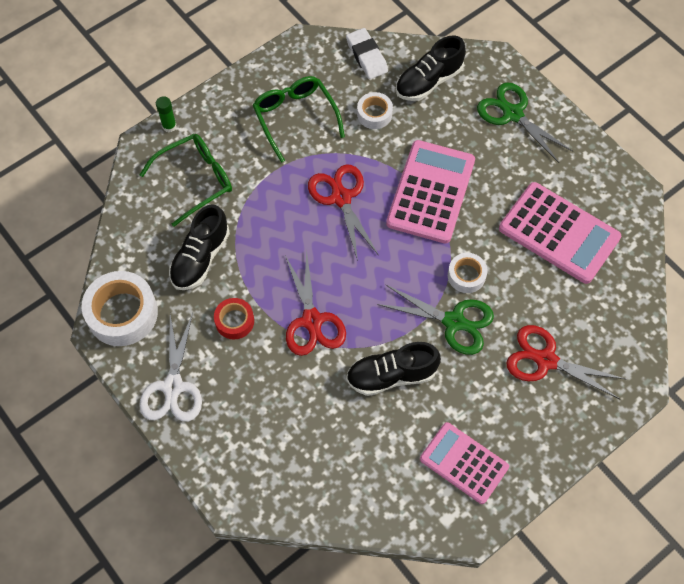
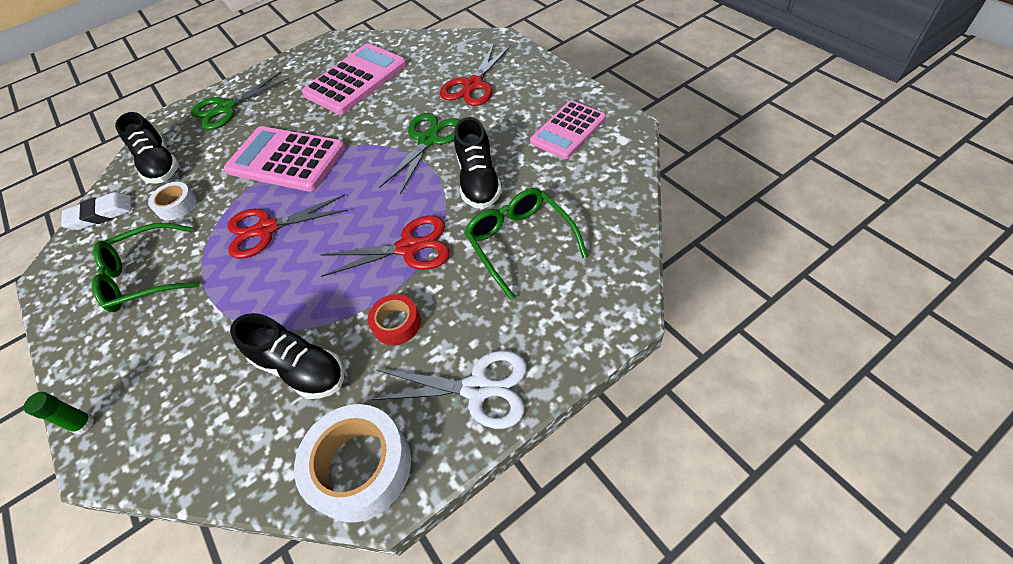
camera: 80 degrees left, 10 degrees down
green glasses [140,134,232,227] -> green glasses moved to [464,188,588,300]
white tape [448,253,487,293] -> none

